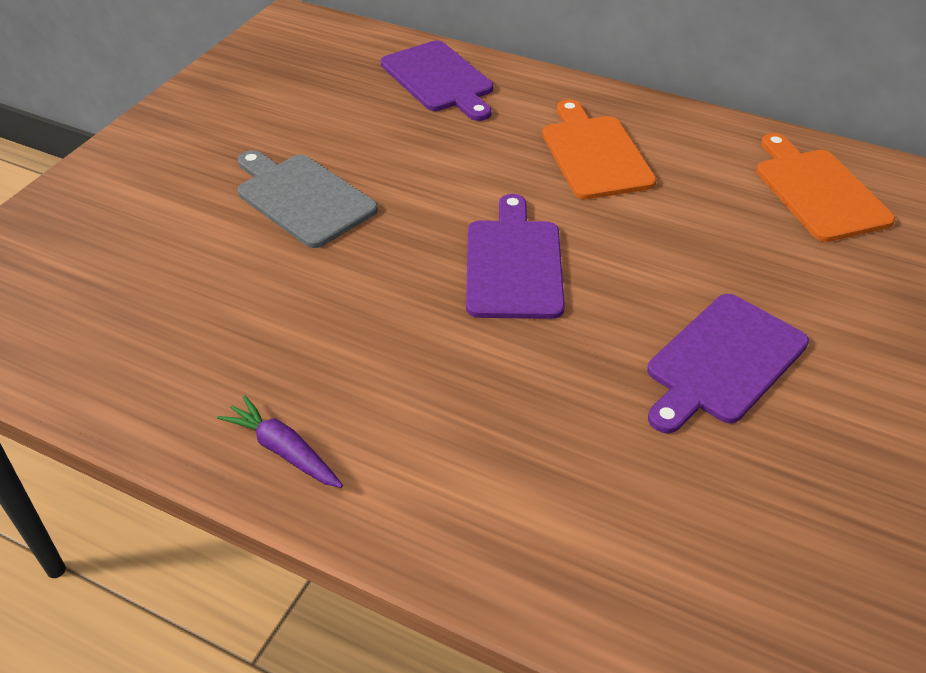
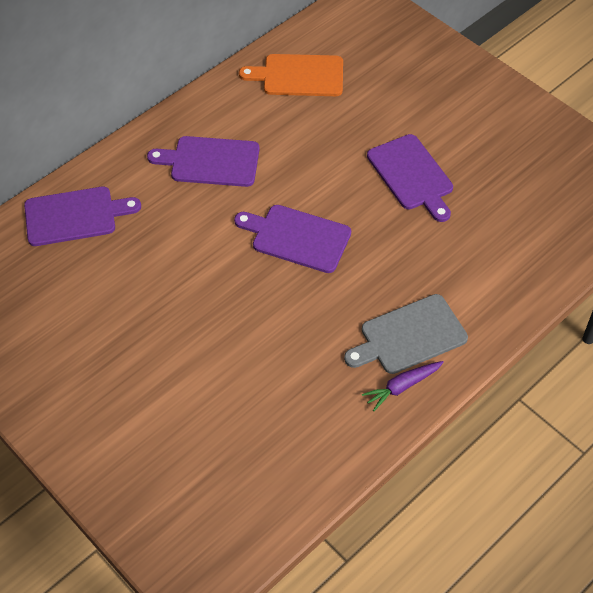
camera: 70 degrees left, 10 degrees up
grey cutting board [238,150,378,248] -> grey cutting board moved to [344,294,468,374]
orange cutting board [542,99,657,199] -> purple cutting board [147,136,260,187]

